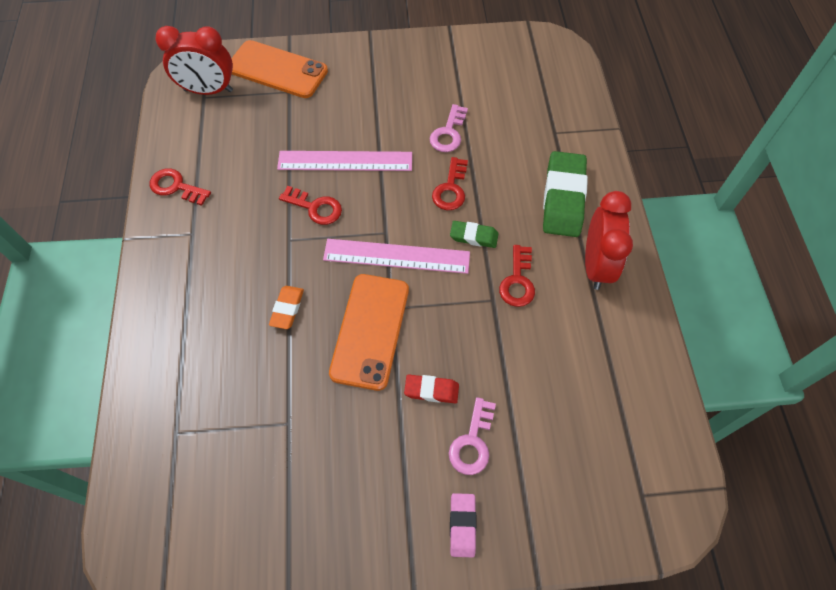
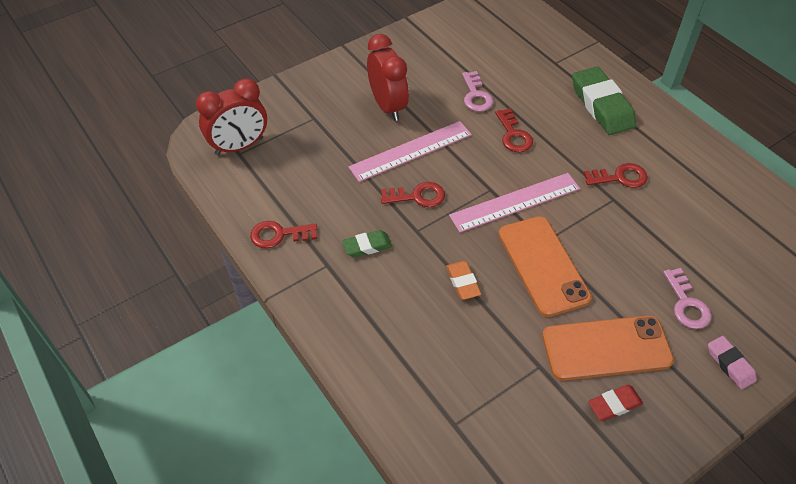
camera: 30 degrees left, 10 degrees down
orange phone [231,40,328,98] -> orange phone moved to [542,315,674,381]
red eraser [404,374,459,403] -> red eraser moved to [588,385,643,421]
green eraser [450,221,498,248] -> green eraser moved to [342,230,392,257]
red key [499,245,535,307] -> red key turned 75 degrees counterclockwise [584,163,648,188]
red clock [585,191,633,290] -> red clock moved to [367,34,409,121]

